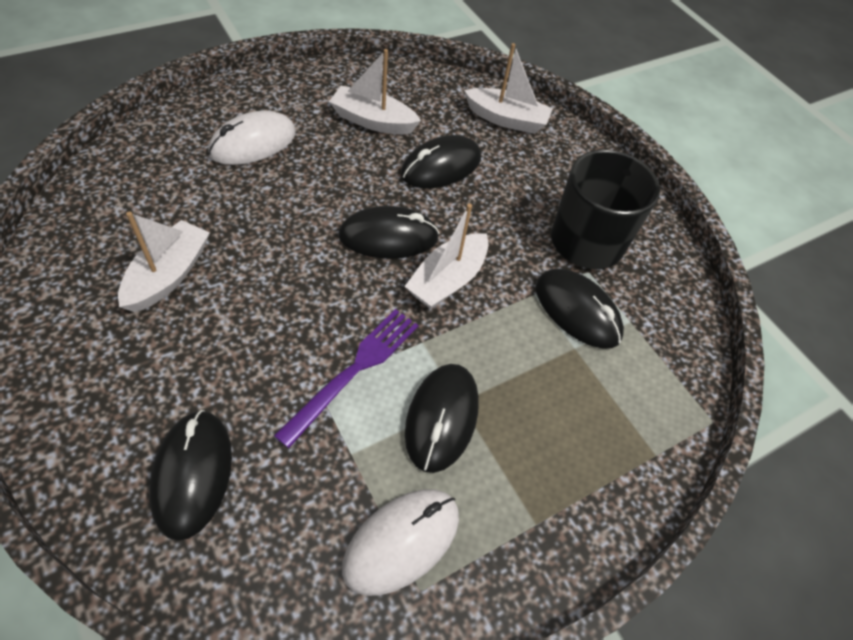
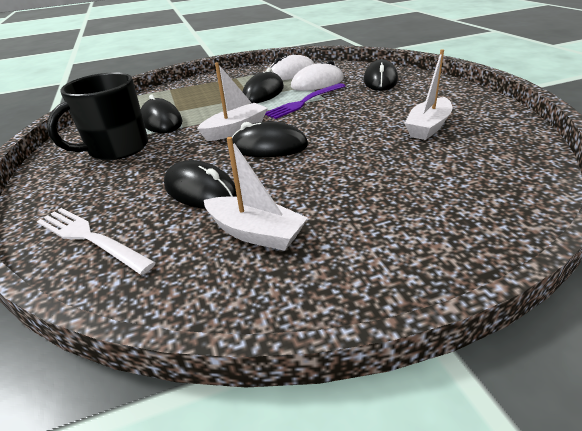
camera: 160 degrees left, 20 degrees down
white mouse [208,111,296,165] -> white mouse moved to [291,60,344,91]
black mouse [401,135,481,188] -> black mouse turned 60 degrees clockwise [164,160,237,209]
white boat [464,43,553,134] -> white fork [37,208,156,275]

